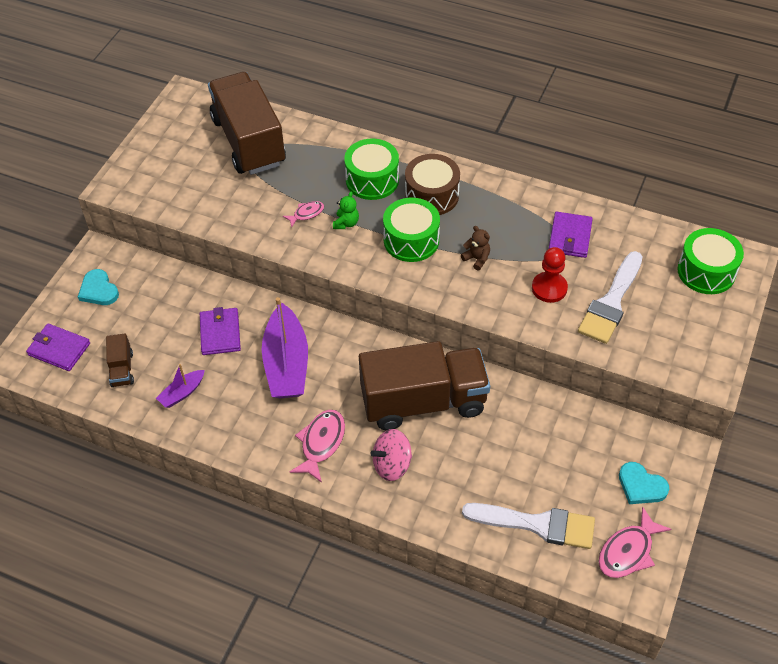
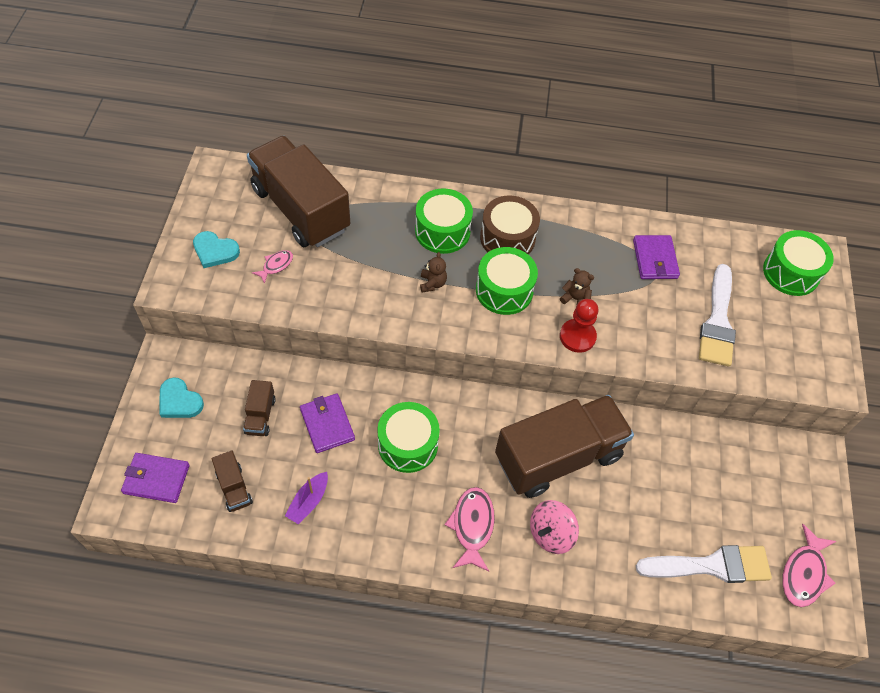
camera: 20 degrees left, 5 degrees up
purple boat [262,297,308,398] -> green drum [377,402,440,473]
pink fish [283,201,324,227] -> pink fish moved to [252,250,293,284]
green teddy bear [333,191,359,229] -> brown teddy bear [420,252,447,292]
red pawn [532,247,568,303] -> red pawn moved to [560,299,598,353]
turquoise heart [619,462,669,504] -> turquoise heart moved to [193,231,240,268]
none -> brown truck [243,380,276,436]

